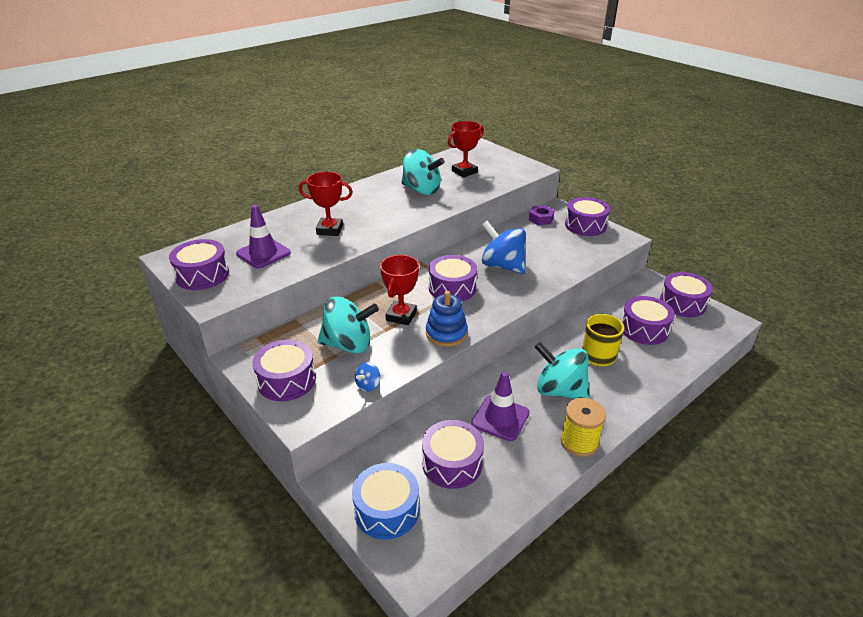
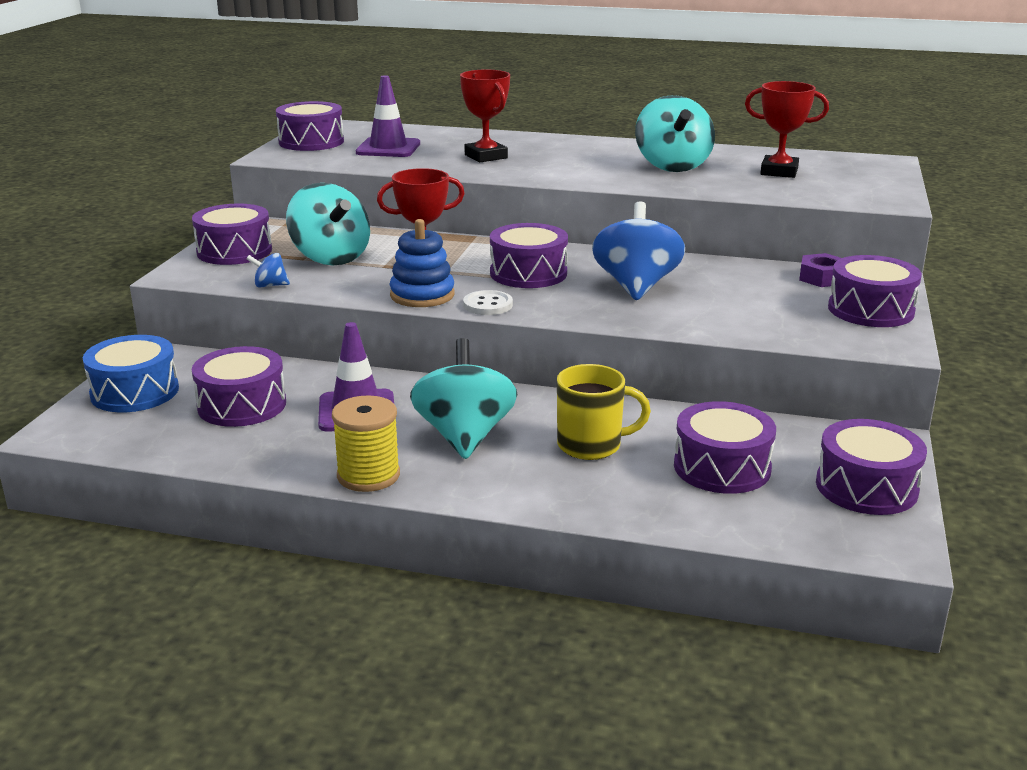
camera: 55 degrees right, 10 degrees down
none -> white button [463,290,513,315]

